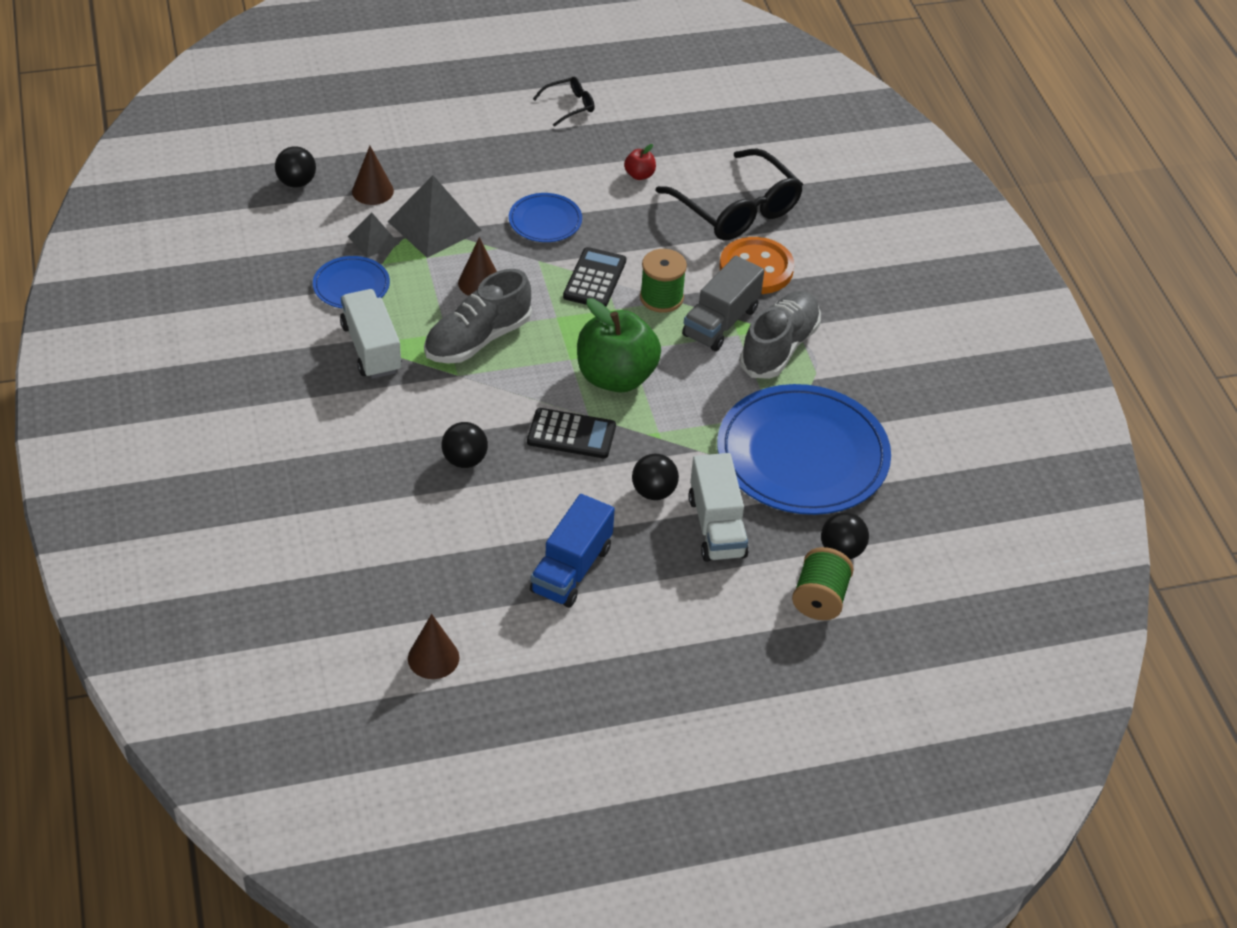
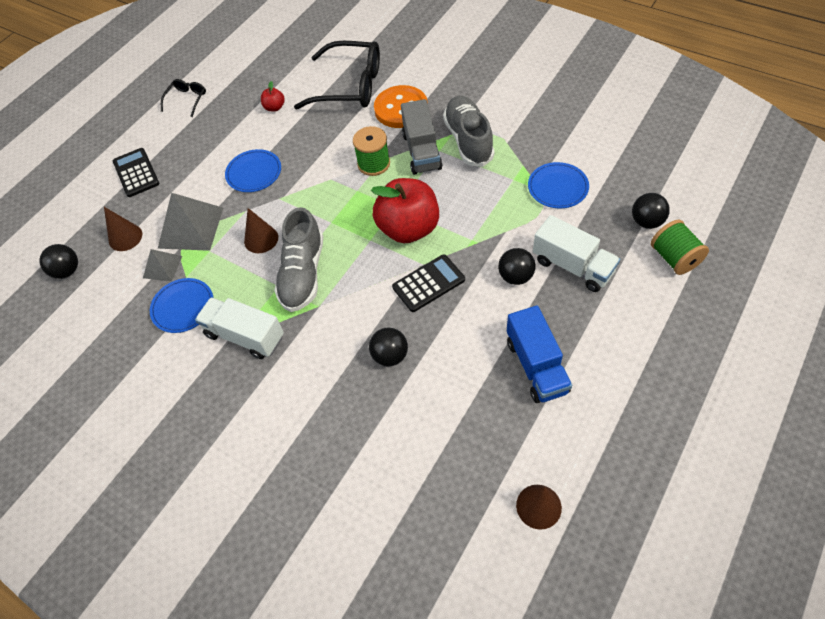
camera: 35 degrees left, 10 degrees up
black calculator [563,247,626,307] -> black calculator moved to [113,148,159,197]
green apple [577,298,661,393] -> red apple [371,178,439,243]
blue plate [717,384,891,515] -> blue plate [528,162,589,208], size x0.47

